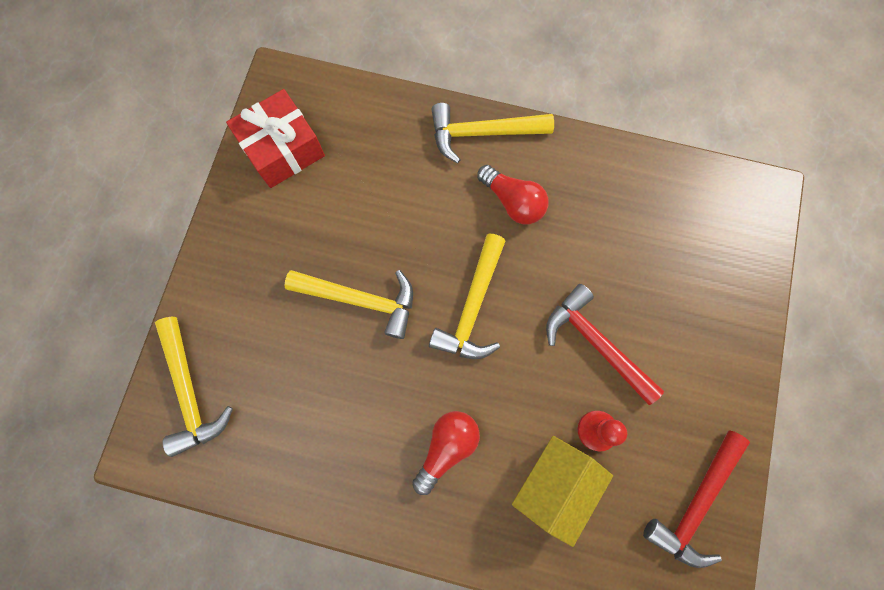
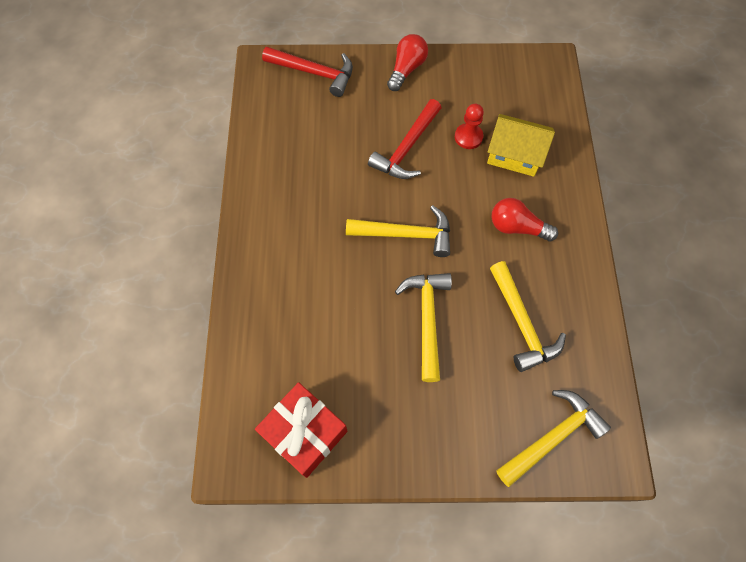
camera: 105 degrees left, 10 degrees down
yellow hammer [431,103,554,163] -> yellow hammer moved to [490,261,566,372]
red light bulb [477,165,548,224] -> red light bulb moved to [387,34,428,91]
red hammer [643,430,750,568] -> red hammer moved to [262,47,353,97]

